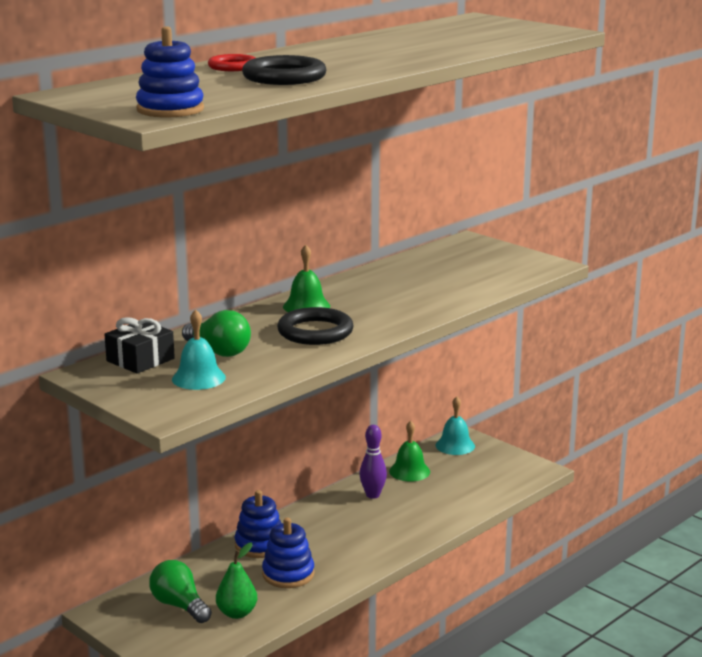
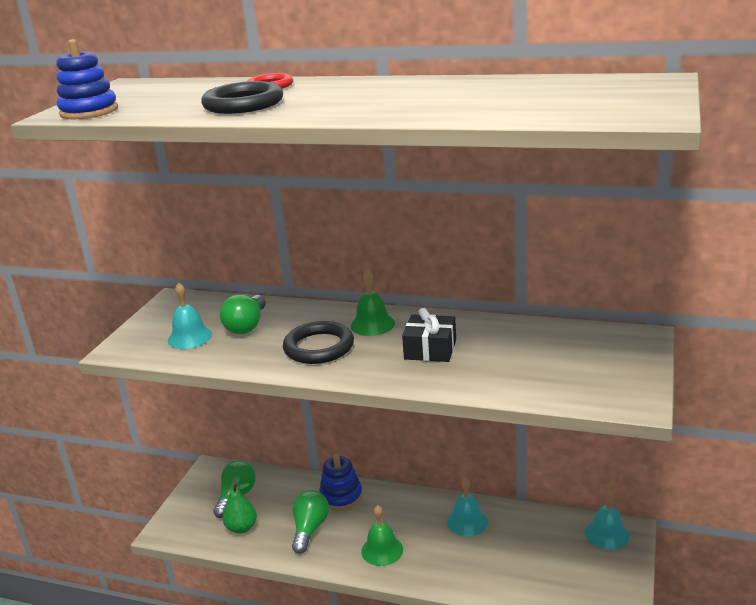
camera: 65 degrees right, 5 degrees up
black gift [105,317,175,374] -> black gift moved to [402,308,456,362]
blue stacking toy [262,517,315,588] -> green light bulb [292,490,329,554]
purple bowling pin [360,425,387,499] -> turquoise bell [447,477,488,536]
green bell [389,421,430,482] -> green bell moved to [361,505,403,566]

